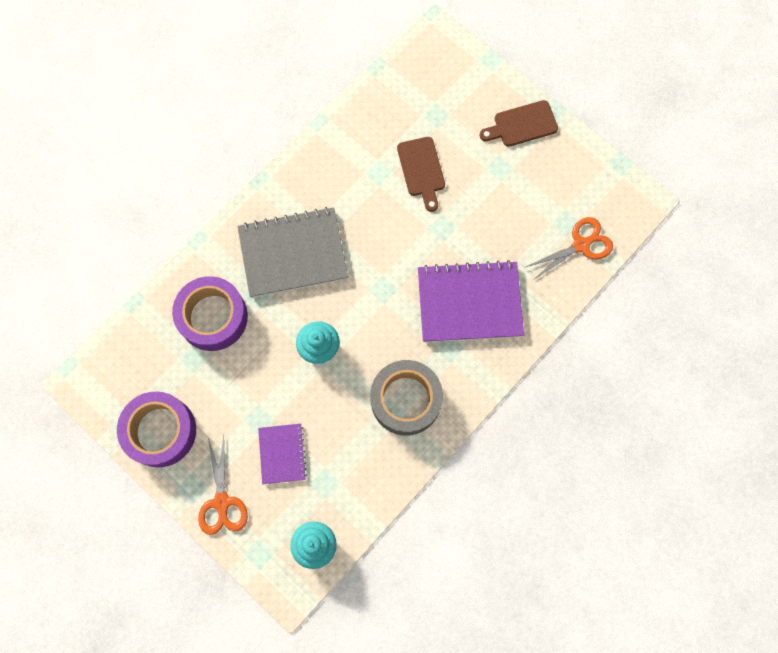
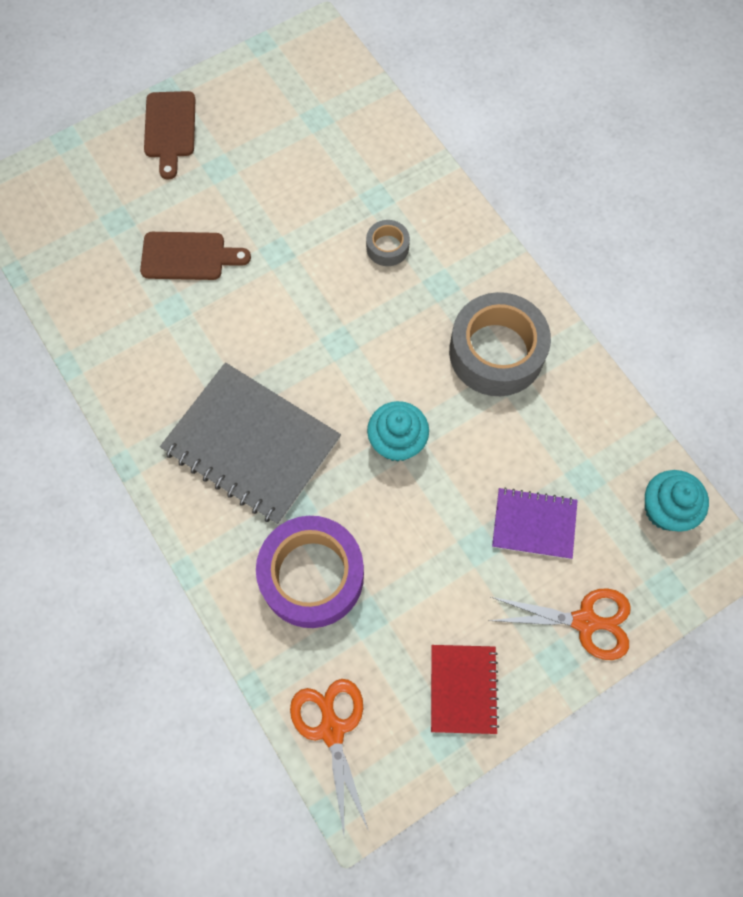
camera: 75 degrees left, 5 degrees down
purple tape [117,391,196,467] -> red notebook [431,645,499,734]
grey notebook [237,207,348,298] -> grey notebook turned 60 degrees counterclockwise [160,362,341,525]
purple notebook [418,260,524,342] -> grey tape [366,220,410,266]
orange scissors [524,217,613,281] -> orange scissors moved to [290,679,369,835]

